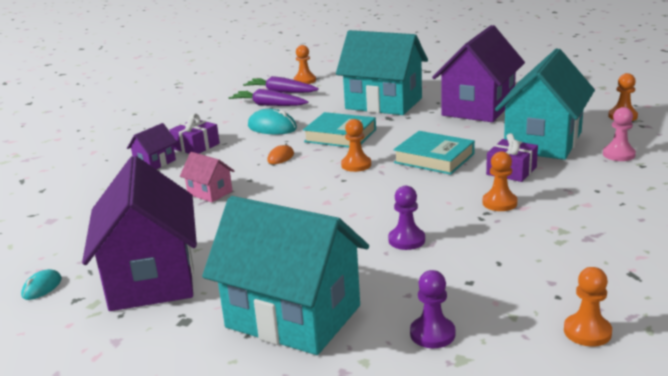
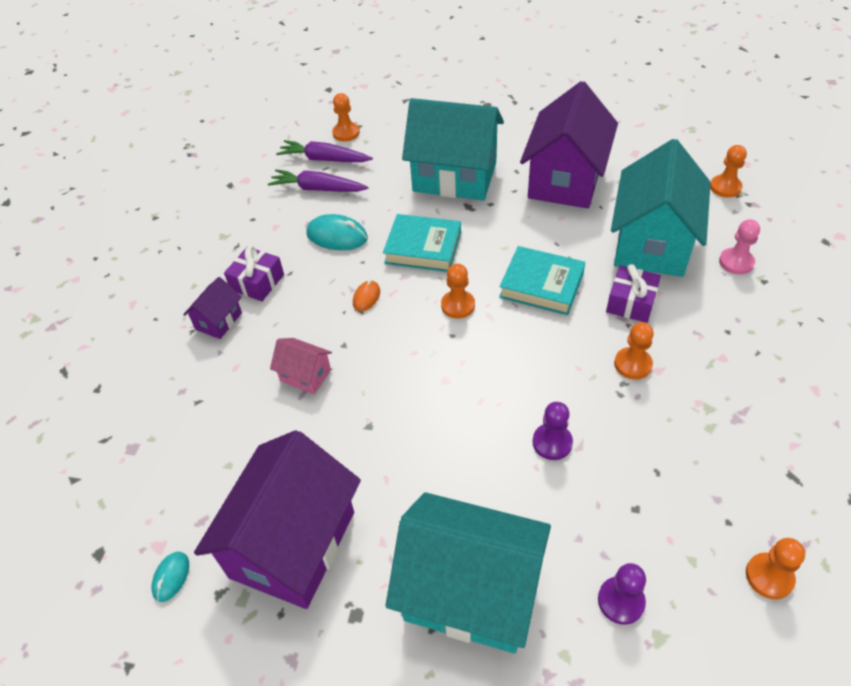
camera: 10 degrees left, 25 degrees up
purple house [82,156,197,311] -> purple house turned 45 degrees clockwise [194,430,361,609]

